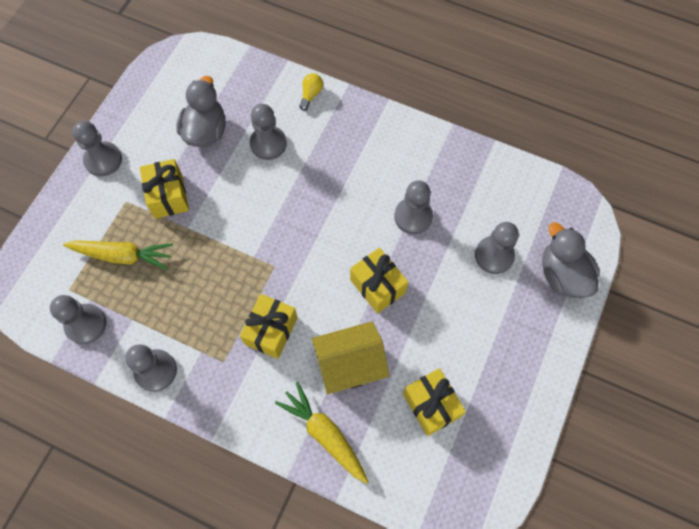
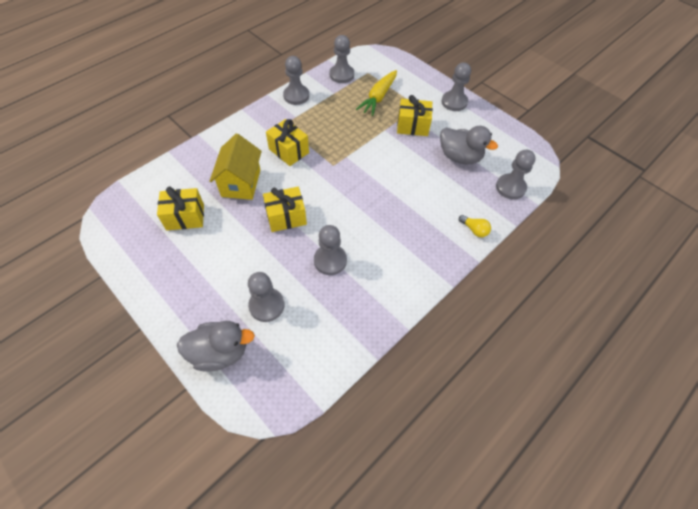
camera: 110 degrees right, 10 degrees down
grey pawn [250,104,287,160] -> grey pawn moved to [496,150,536,200]
yellow carrot [275,382,368,484] -> none

